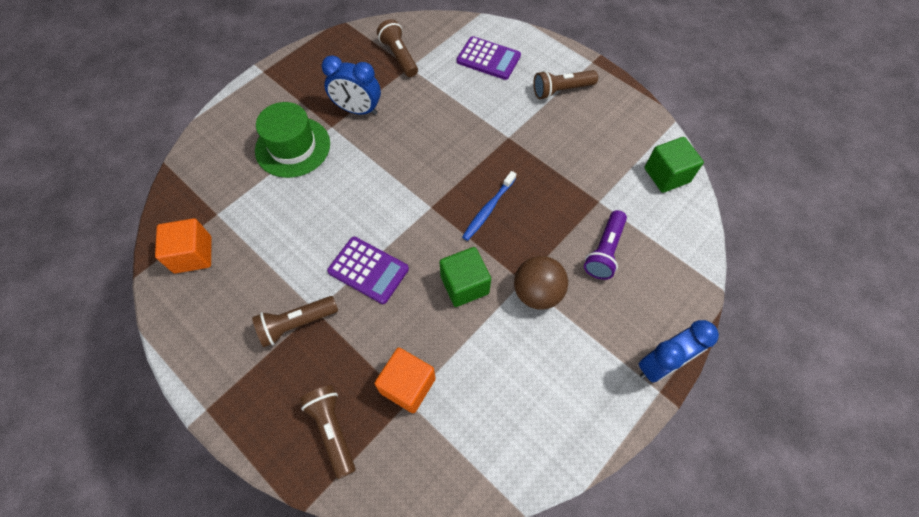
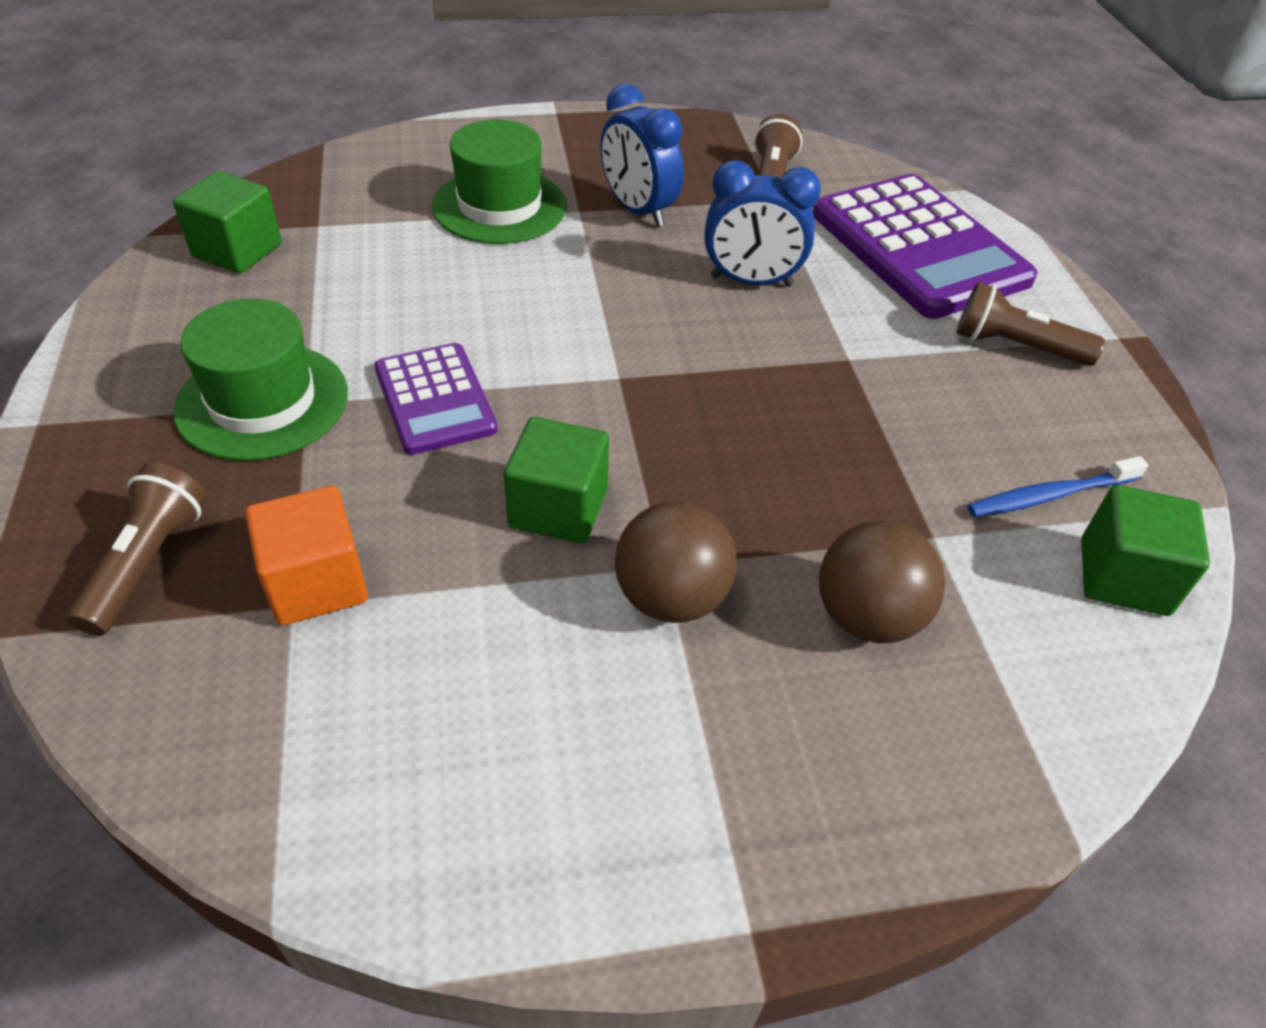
camera: 35 degrees right, 15 degrees down
orange cube [155,218,211,274] -> green cube [173,171,282,274]
brown flashlight [252,296,338,347] -> green hat [173,298,348,461]
purple calculator [457,36,521,80] -> purple calculator [813,174,1038,319], size x1.77
blue toothbrush [462,171,516,241] -> blue toothbrush moved to [968,456,1148,517]
purple flashlight [584,210,627,280] -> brown ball [819,521,945,643]
blue clock [639,320,719,383] -> blue clock moved to [705,160,821,287]

